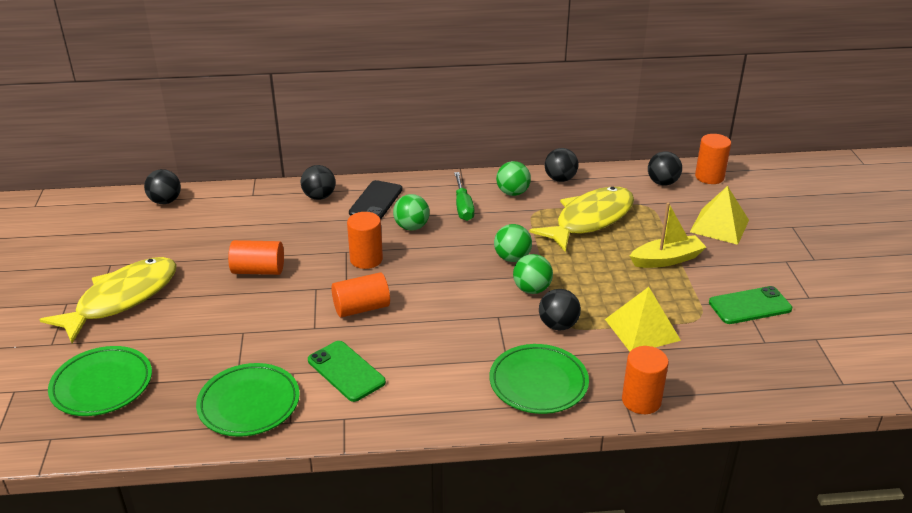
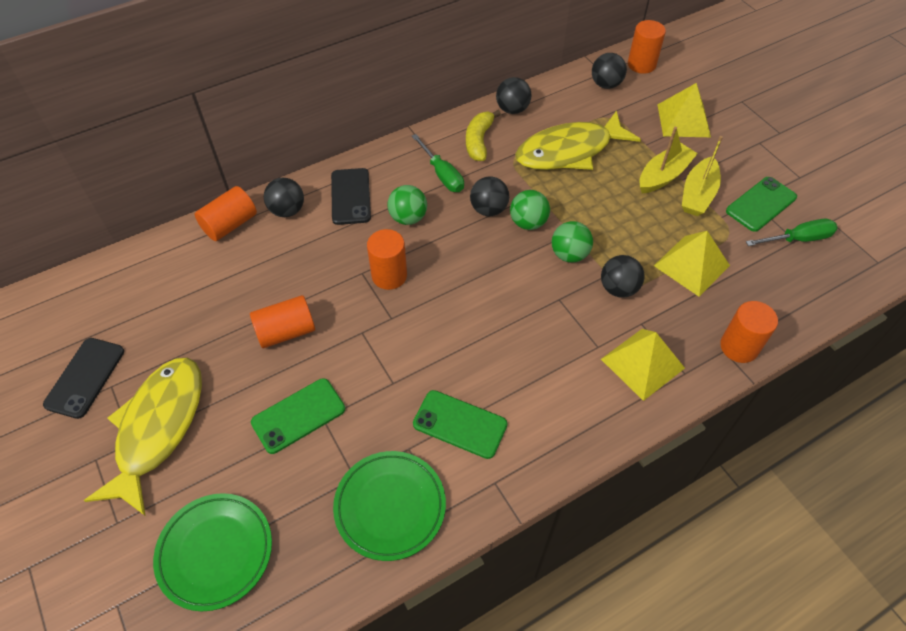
camera: 25 degrees left, 20 degrees up
black ball [144,169,181,204] -> black ball moved to [470,176,509,216]
orange cylinder [331,272,390,317] -> orange cylinder moved to [195,186,257,241]
green plate [489,344,589,414] -> yellow pyramid [601,329,685,401]
green ball [496,161,531,196] -> yellow banana [466,110,501,161]
yellow fish [529,187,634,252] -> yellow fish turned 135 degrees counterclockwise [515,110,641,170]
none -> black phone [43,338,124,419]
none -> green phone [251,378,345,454]
none -> yellow boat [682,136,723,216]
none -> green screwdriver [746,219,838,246]

